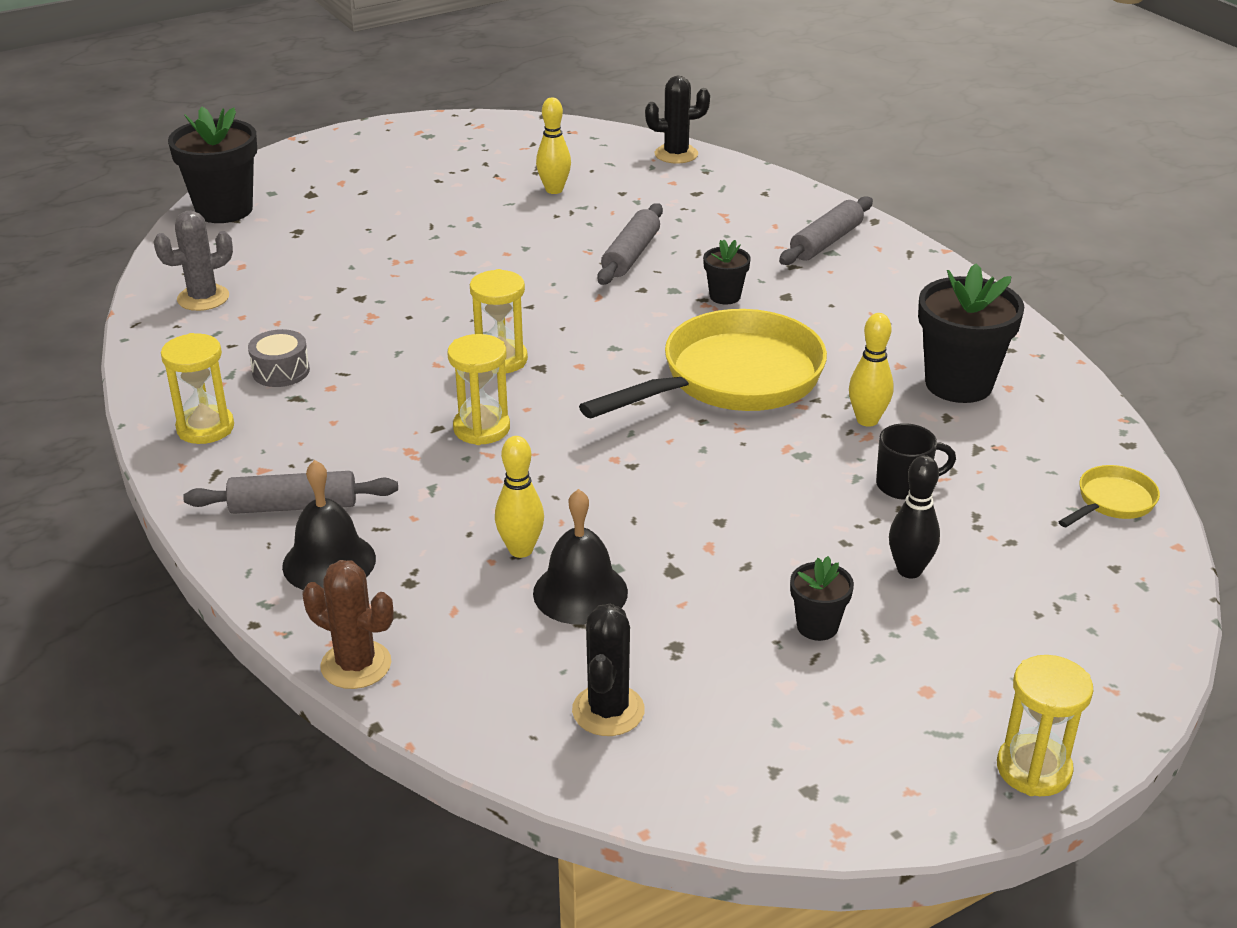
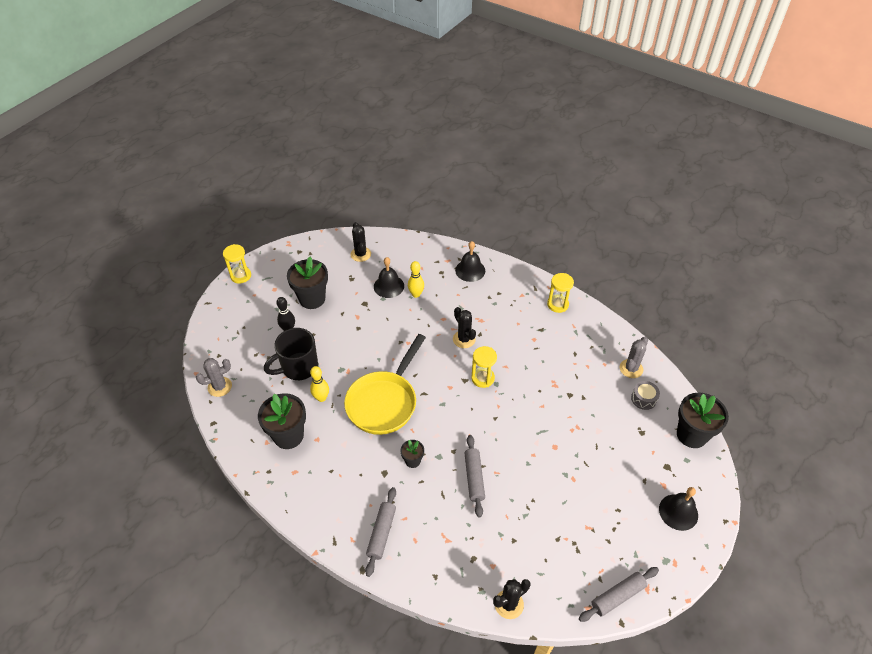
camera: 155 degrees right, 15 degrees up
grey rolling pin [183,471,398,514] -> grey rolling pin moved to [579,567,659,622]
grey drum [248,329,310,387] -> grey drum moved to [631,381,660,410]
brown cactus [303,560,394,689] -> none
yellow hourglass [448,334,510,445] -> black cactus [453,307,476,348]
yellow bowling pin [536,97,571,194] -> none
black flower pot [790,556,854,641] -> black flower pot [287,257,328,309], size x1.98
black mug [876,423,956,500] -> black mug [264,328,318,380], size x1.79
yellow pan [1058,465,1160,527] -> grey cactus [196,358,232,397]
none -> black bell [659,487,698,531]

